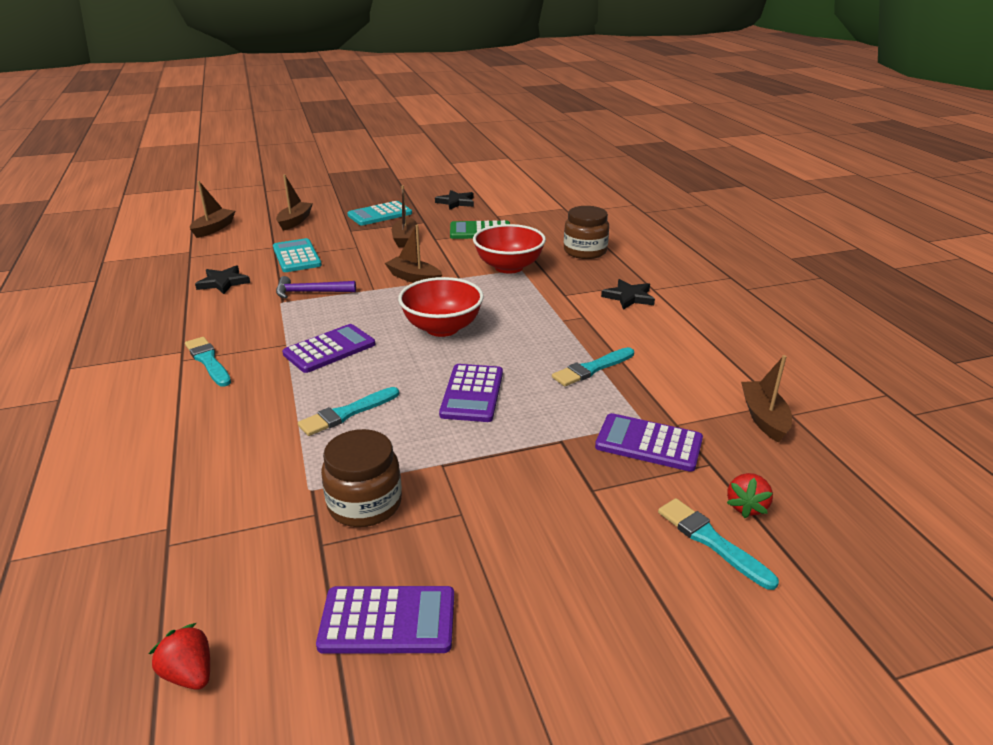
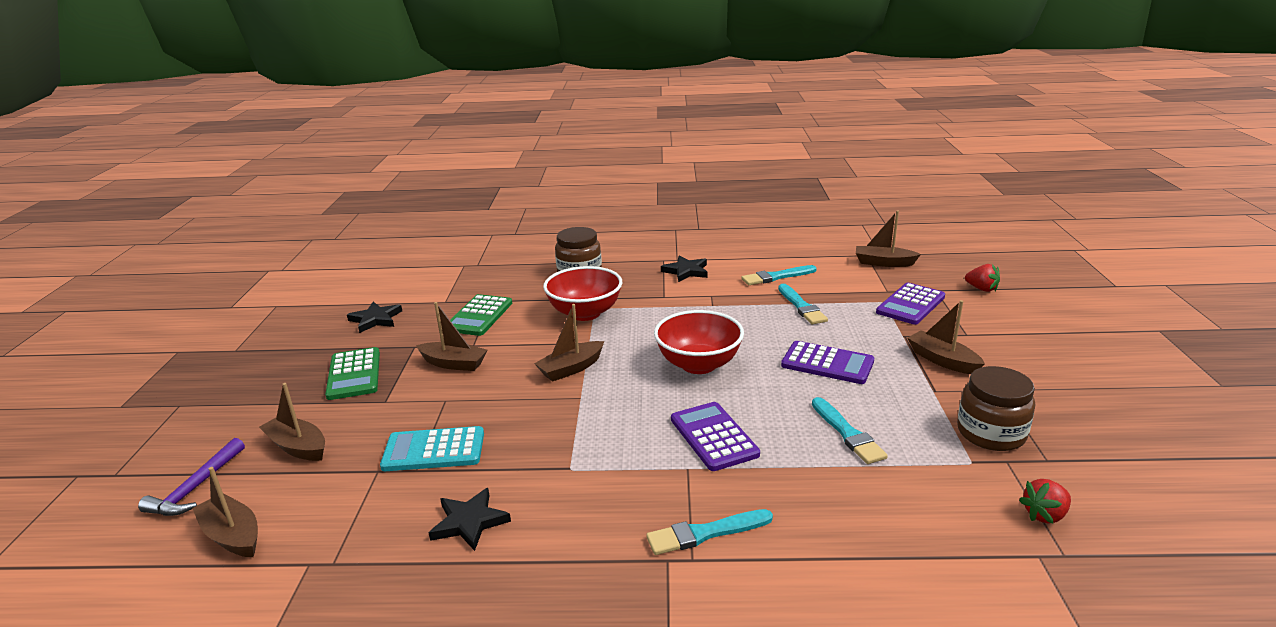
camera: 70 degrees left, 5 degrees down
red strawberry [149,623,210,690] -> red strawberry moved to [1019,479,1071,524]
purple hammer [276,276,356,299] -> purple hammer moved to [138,438,245,516]
purple calculator [316,586,454,654] -> none
turquoise calculator [347,201,412,225] -> green calculator [325,347,380,400]
turquoise brush [658,498,779,590] -> turquoise brush moved to [741,265,817,285]
none -> brown boat [908,300,985,374]

